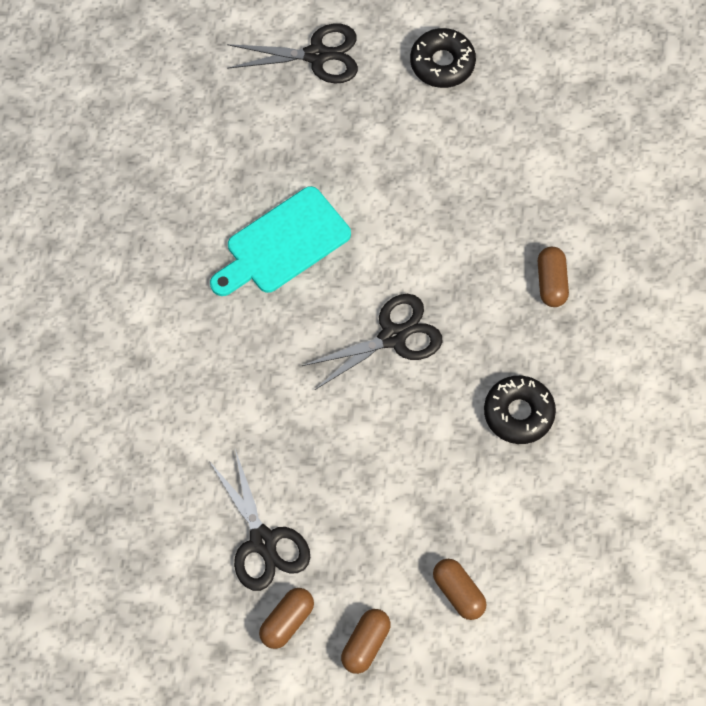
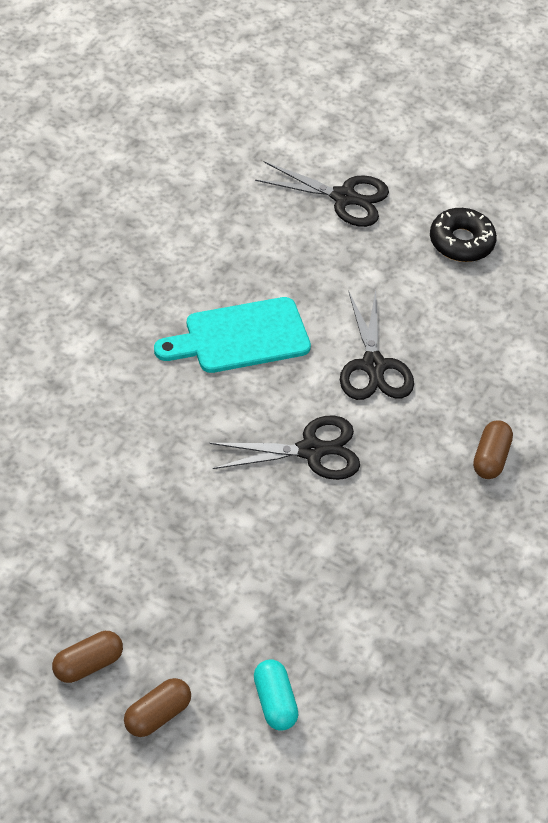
camera: 15 degrees right, 15 degrees down
black scissors [209,449,310,591] -> black scissors moved to [340,290,414,400]
brown capsule [433,559,487,620] -> turquoise capsule [254,659,299,731]
black donut [484,376,556,444] -> none

